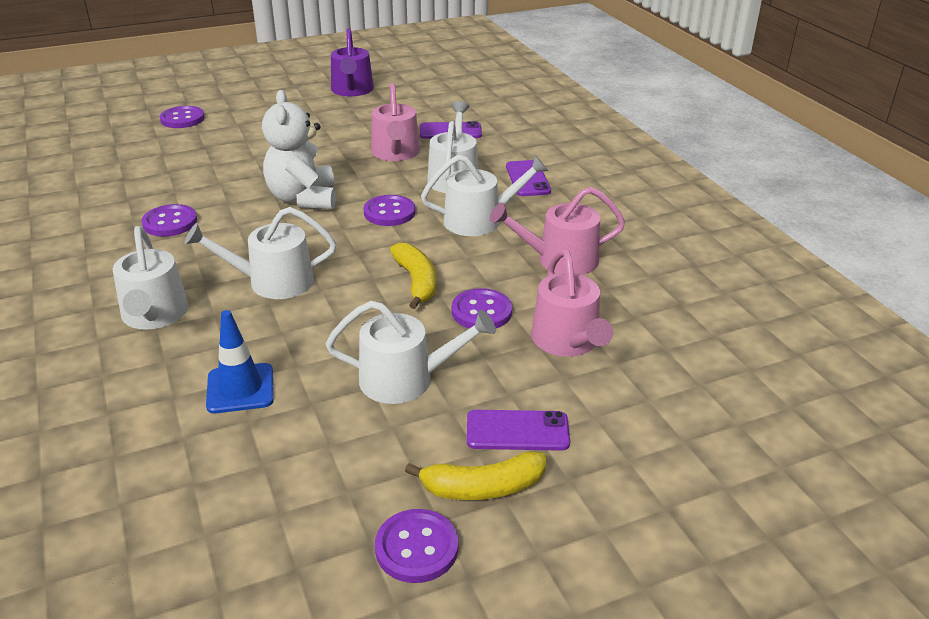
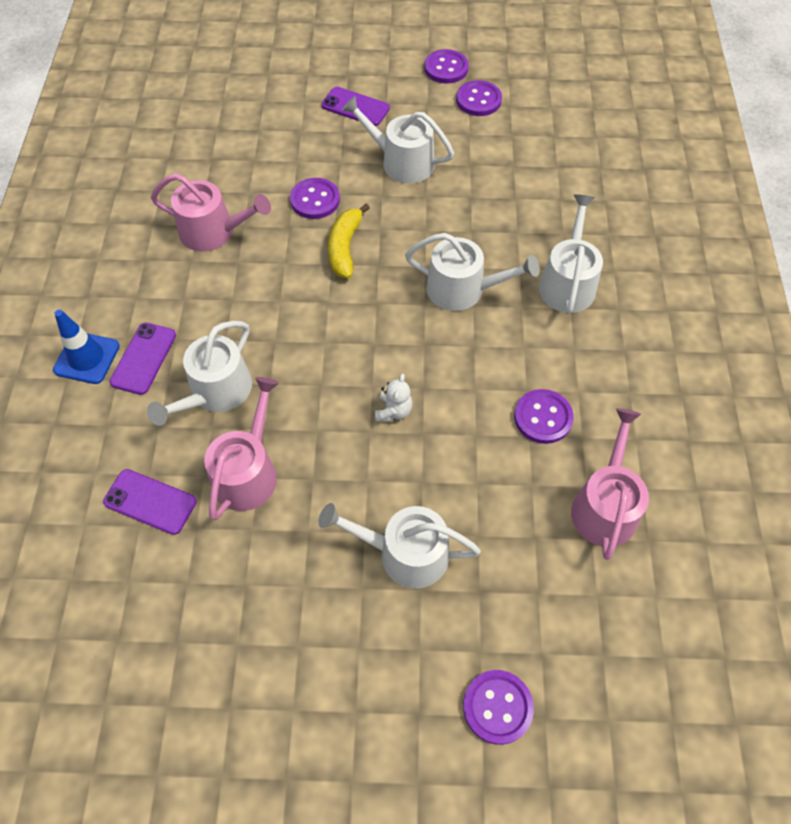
camera: 155 degrees left, 25 degrees up
blue traffic cone [206,310,274,413] -> blue traffic cone moved to [53,310,120,384]
white teddy bear [262,90,336,209] -> white teddy bear [375,374,413,422], size x0.45
purple watering can [331,28,374,96] -> none
purple button [364,195,415,226] -> purple button moved to [456,80,502,116]
yellow banana [405,451,546,500] -> none
white watering can [421,155,548,236] -> white watering can moved to [318,503,481,589]
pink watering can [531,249,613,357] -> pink watering can moved to [571,408,649,560]

